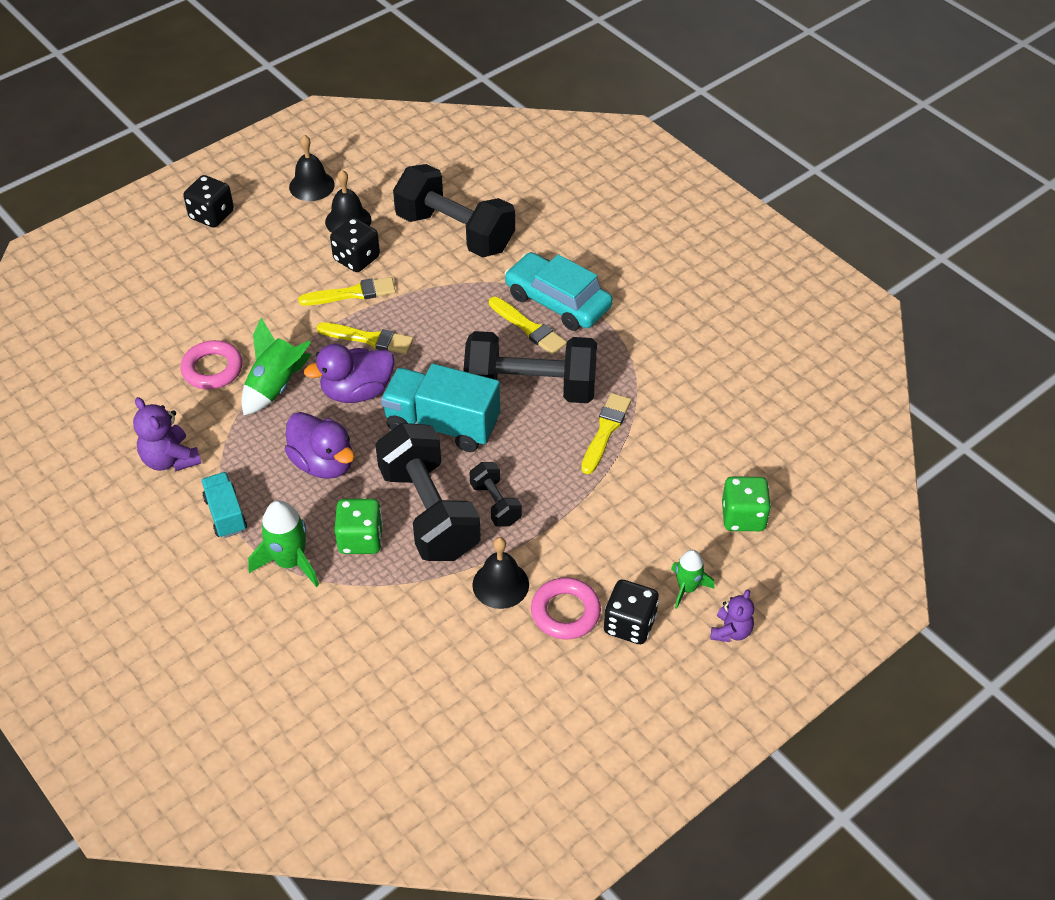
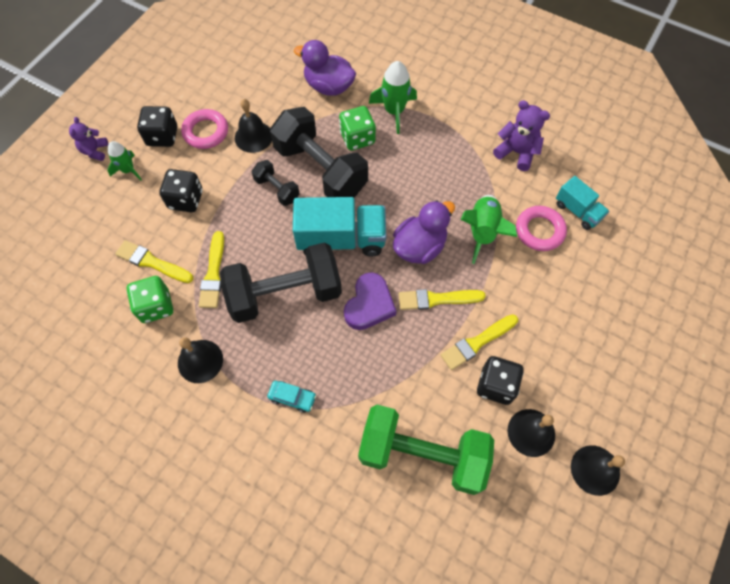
camera: 160 degrees right, 15 degrees up
black dice [183,175,234,228] -> black dice moved to [159,169,203,212]
turquoise truck [201,472,247,538] -> turquoise truck moved to [556,176,609,230]
purple duck [285,412,355,479] -> purple duck moved to [294,40,356,96]
black dumbbell [393,164,515,258] -> green dumbbell [358,405,494,495]
yellow brush [489,297,567,355] -> yellow brush moved to [115,240,193,283]
turquoise car [504,252,613,331] -> turquoise car [267,381,316,413], size x0.45
green dice [722,477,771,531] -> green dice moved to [127,276,173,323]
none -> black bell [178,337,223,383]
none -> purple heart [344,272,396,330]

